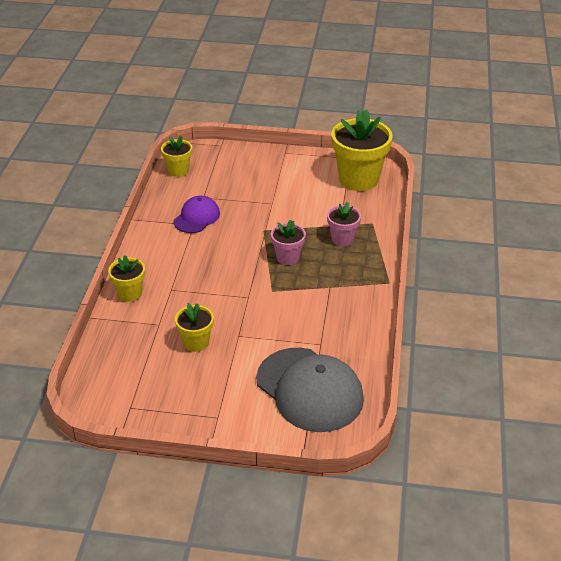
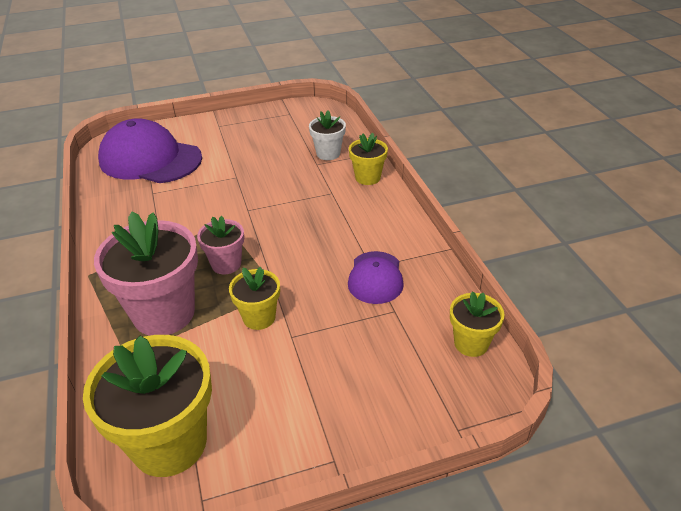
camera: 155 degrees right, 0 degrees up
yellow flower pot [175,303,214,352] -> yellow flower pot moved to [229,267,280,330]
grey cap [256,348,364,432] -> purple cap [98,118,202,183]
pink flower pot [327,202,361,246] -> pink flower pot [94,212,198,336], size x1.90
none -> white flower pot [309,110,346,160]

